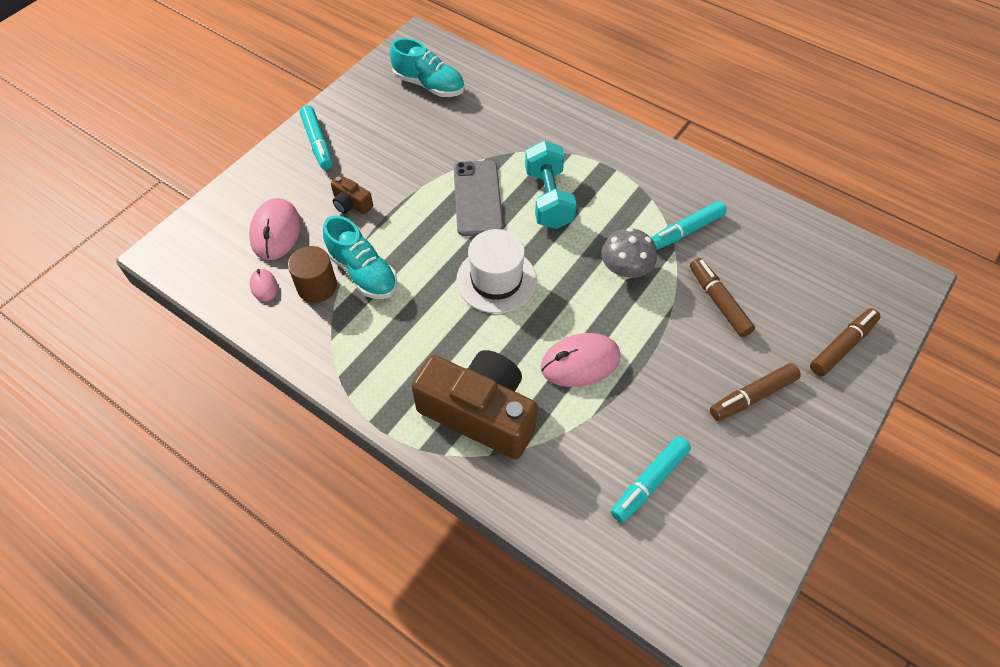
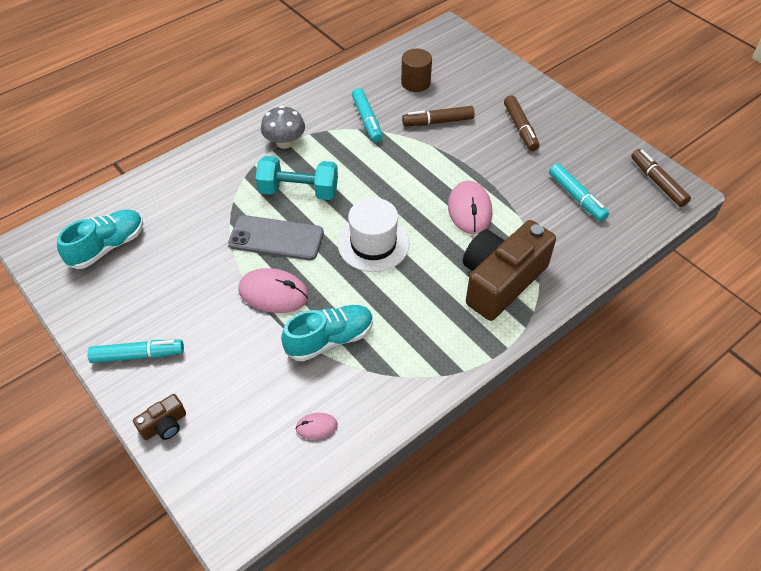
camera: 75 degrees left, 5 degrees down
pink mouse [249,198,301,260] -> pink mouse moved to [238,268,309,313]
brown cylinder [288,246,337,303] -> brown cylinder moved to [401,49,432,92]
brown camera [331,175,373,214] -> brown camera moved to [133,394,186,440]
grey mushroom [601,228,657,279] -> grey mushroom moved to [261,106,305,149]
brown marker [810,308,881,376] -> brown marker moved to [631,149,691,207]

